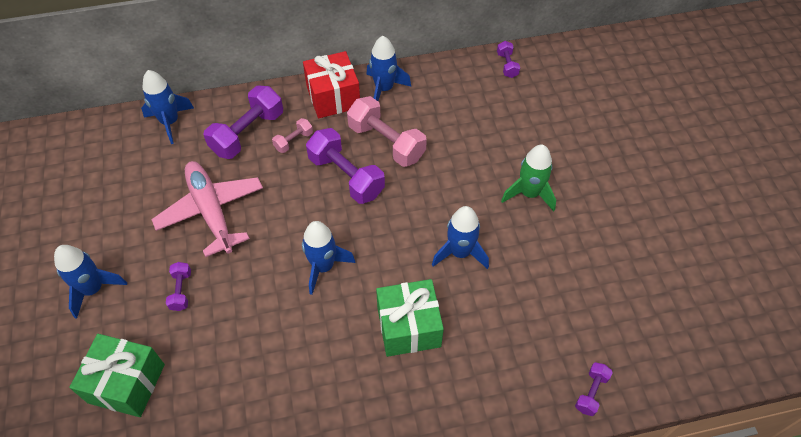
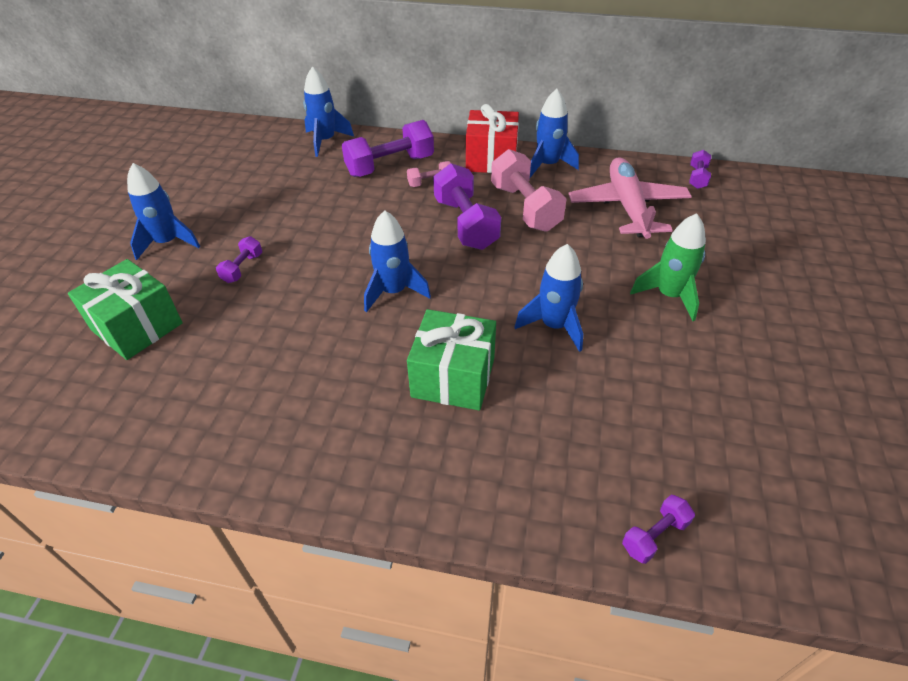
camera: 25 degrees right, 10 degrees down
pink plane [151,161,263,257] -> pink plane moved to [569,157,692,239]

